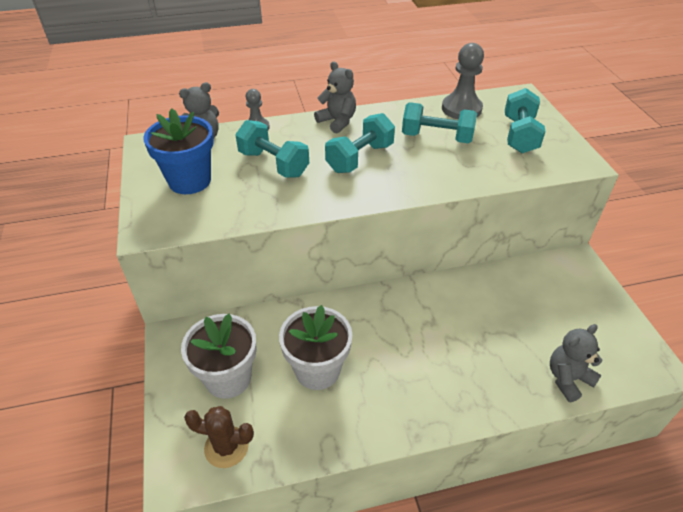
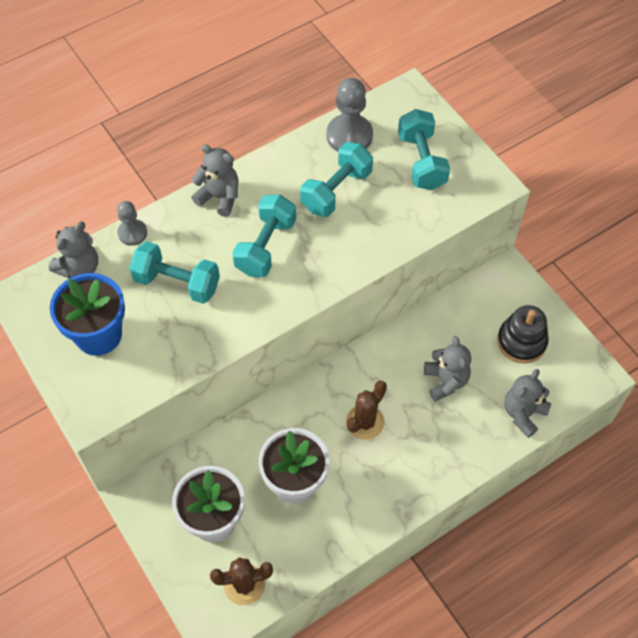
camera: 20 degrees left, 15 degrees up
turquoise dumbbell [402,102,477,144] -> turquoise dumbbell turned 45 degrees counterclockwise [300,142,373,217]
none -> brown cactus [346,381,387,440]
none -> grey teddy bear [424,336,471,402]
none -> black stacking toy [497,305,549,363]

